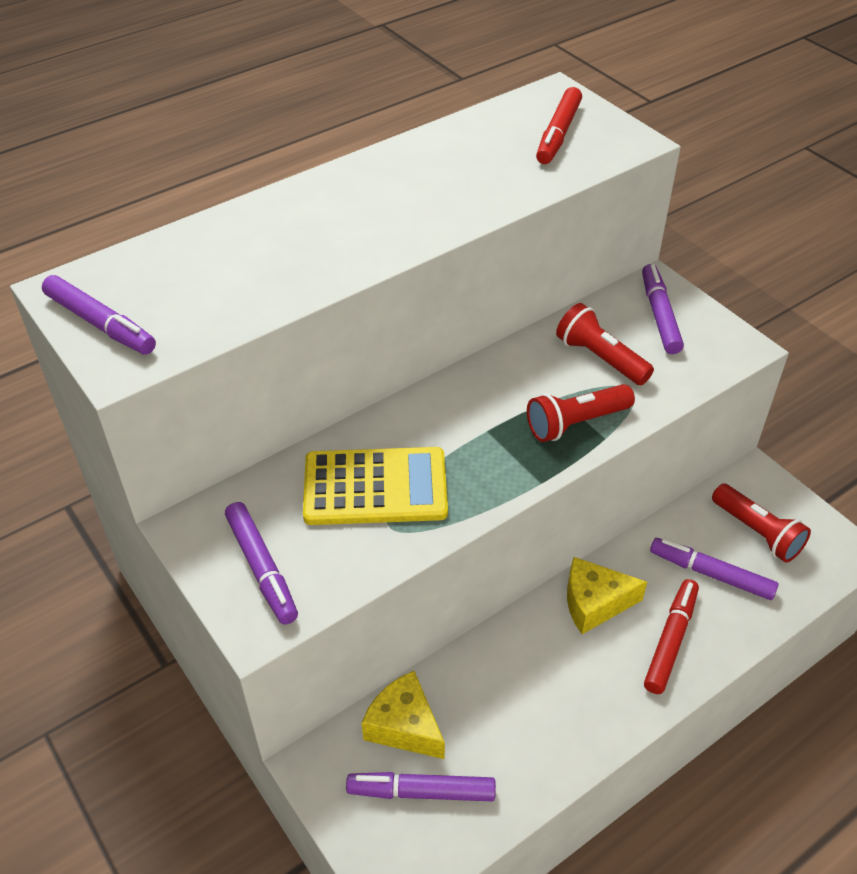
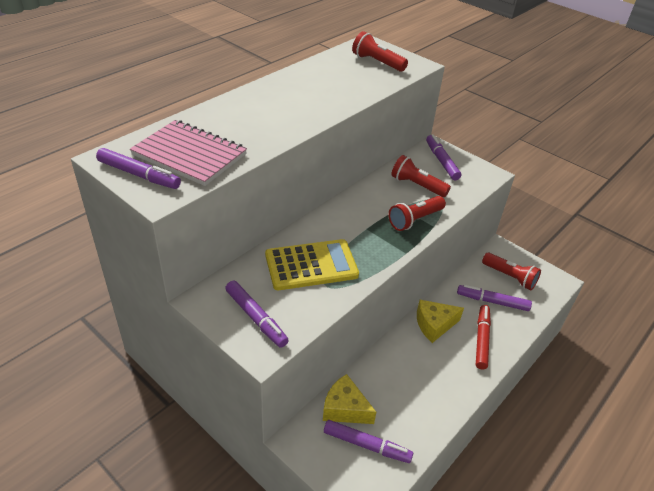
camera: 15 degrees left, 5 degrees down
purple marker [346,772,496,801] -> purple marker turned 150 degrees counterclockwise [324,420,413,463]
red marker [536,87,582,164] -> red flashlight [352,31,408,72]
none -> pink notebook [130,120,247,186]

